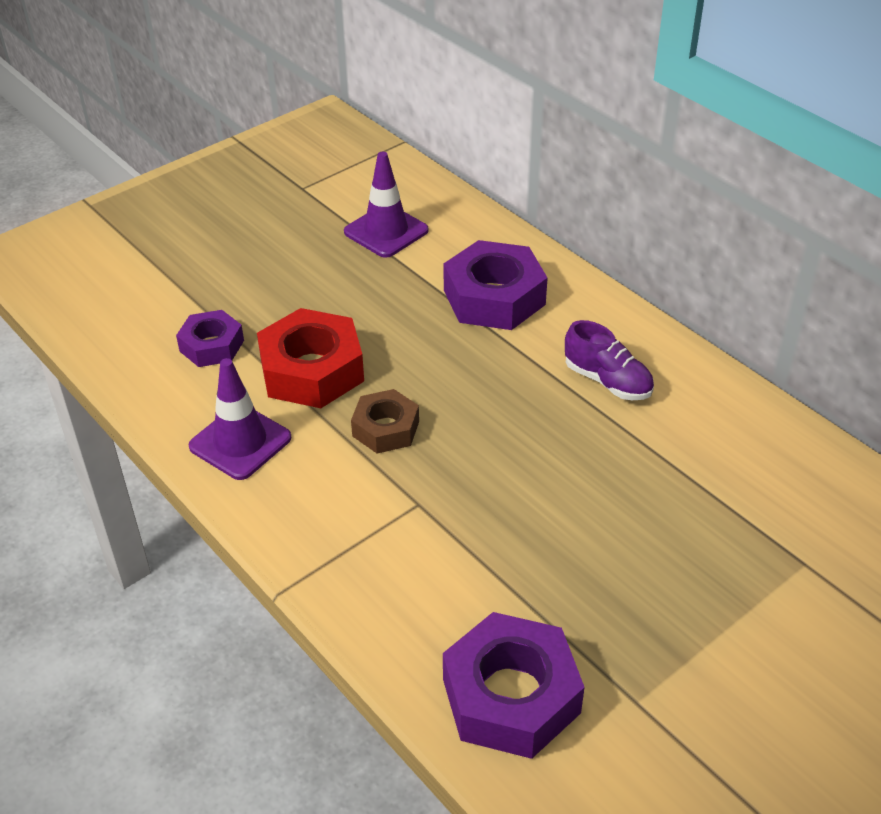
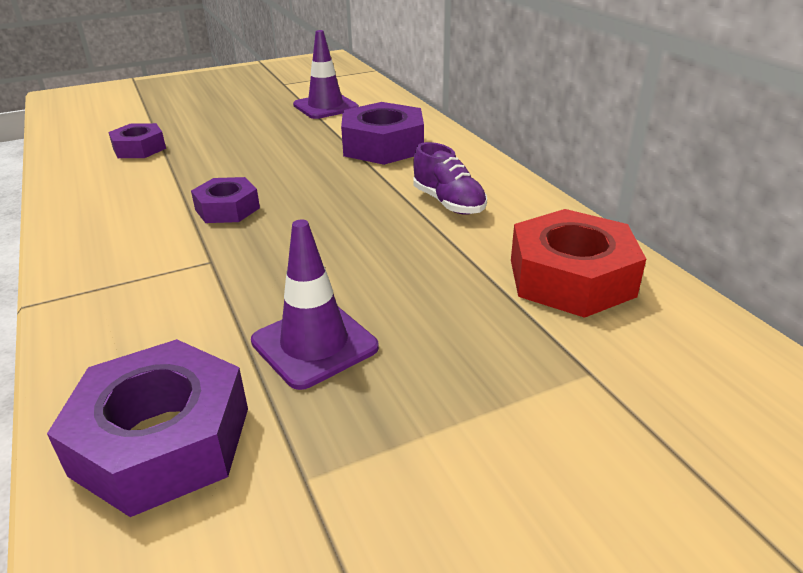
camera: 15 degrees right, 10 degrees down
purple traffic cone [189,358,291,480] -> purple traffic cone moved to [251,220,379,390]
red nut [257,308,364,408] -> red nut moved to [511,209,646,318]
brown nut [351,389,419,453] -> purple nut [191,177,260,223]

